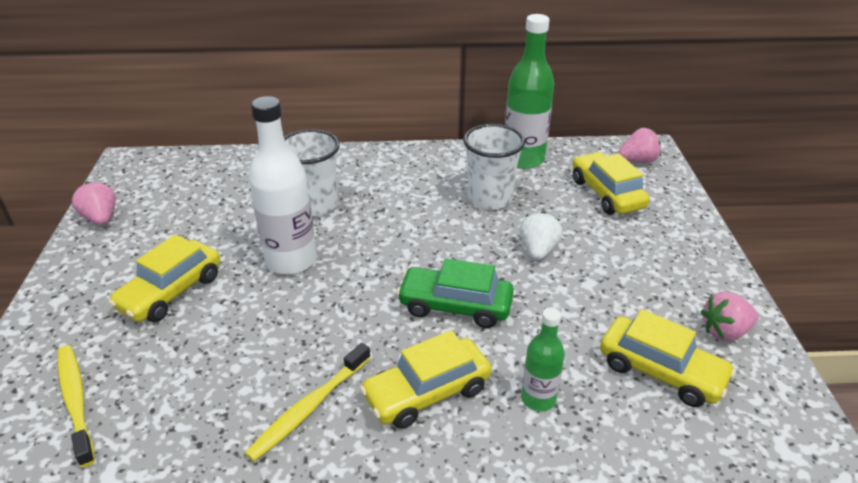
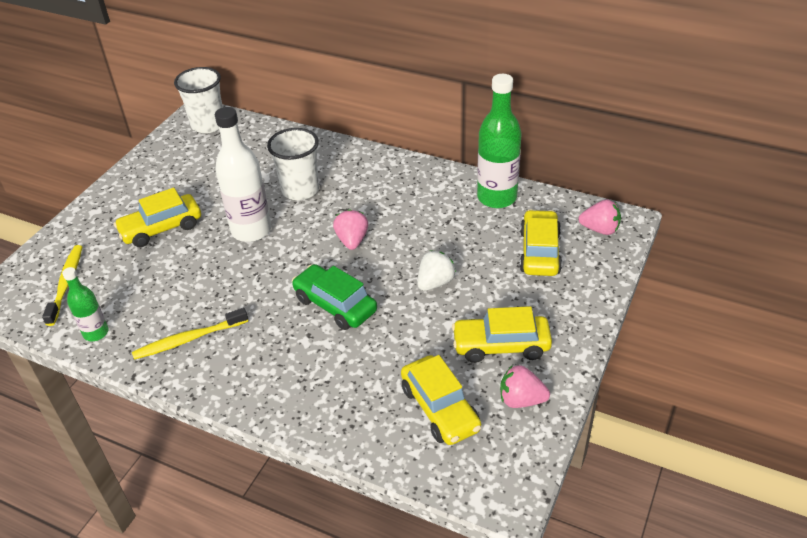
camera: 30 degrees right, 5 degrees up
pink strawberry [72,182,116,225] -> pink strawberry moved to [333,209,368,250]
yellow car [360,330,491,429] -> yellow car moved to [452,306,552,363]
white cup [463,124,525,210] -> white cup moved to [174,67,223,133]
green bottle [521,307,565,411] -> green bottle moved to [62,267,109,341]

